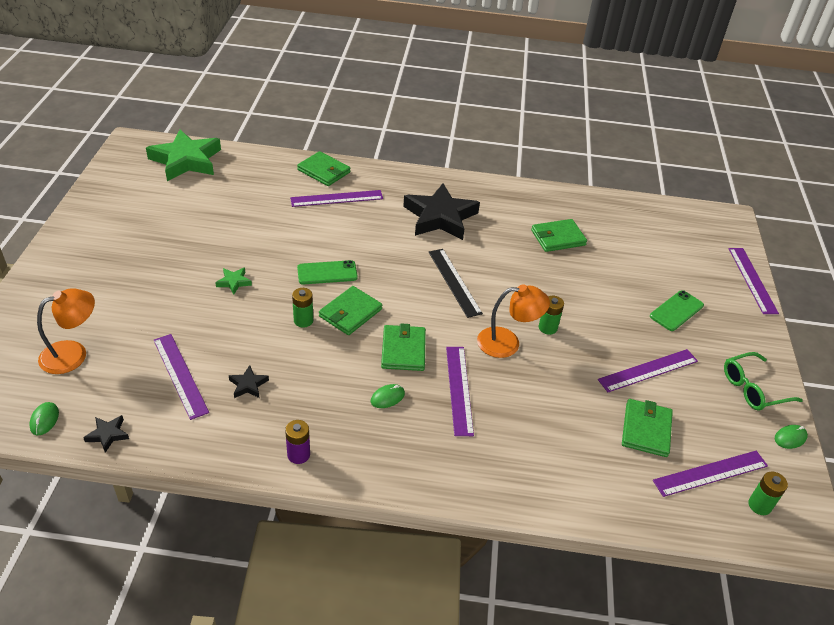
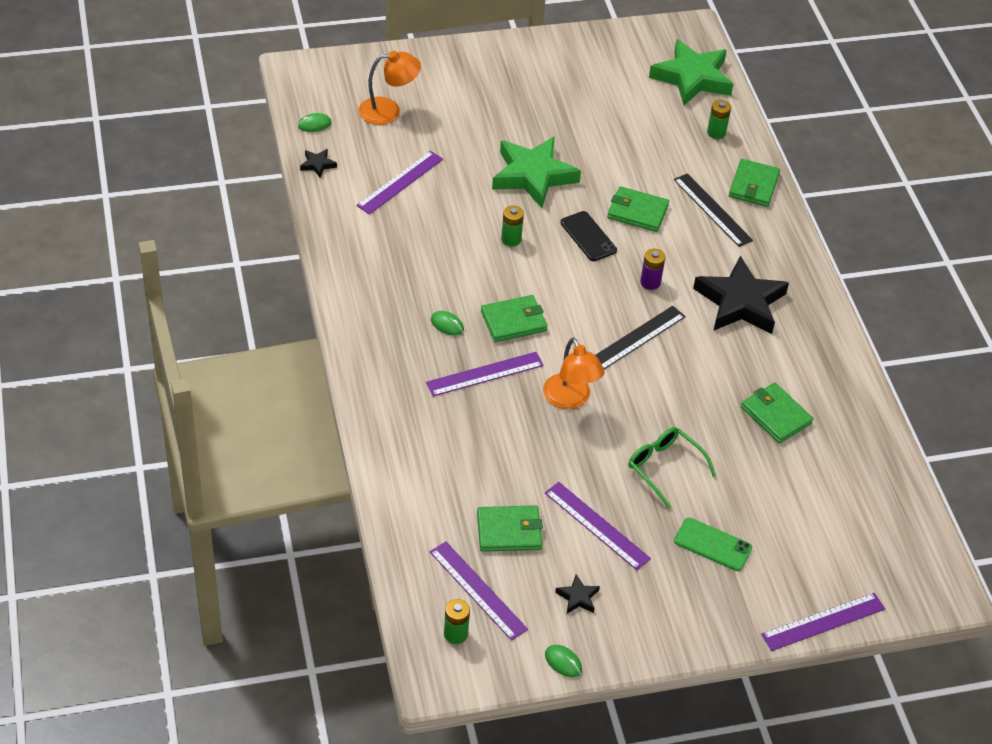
camera: 70 degrees right, 5 degrees up
orange lamp [37,288,95,374] -> orange lamp turned 45 degrees counterclockwise [359,51,421,125]
green star [215,267,252,295] -> green star [492,136,581,208], size x2.43
black star [229,365,269,398] -> black star moved to [555,574,600,614]
purple battery [285,420,310,464] -> purple battery moved to [640,249,665,290]
purple ruler [290,190,383,207] -> black ruler [674,173,753,247]
green phone [297,260,358,284] -> black phone [560,211,617,261]
green wallet [319,286,382,335] -> green wallet moved to [607,186,669,232]
green battery [539,296,564,335] -> green battery moved to [707,100,731,139]
green glasses [724,352,803,411] -> green glasses moved to [628,427,716,509]

